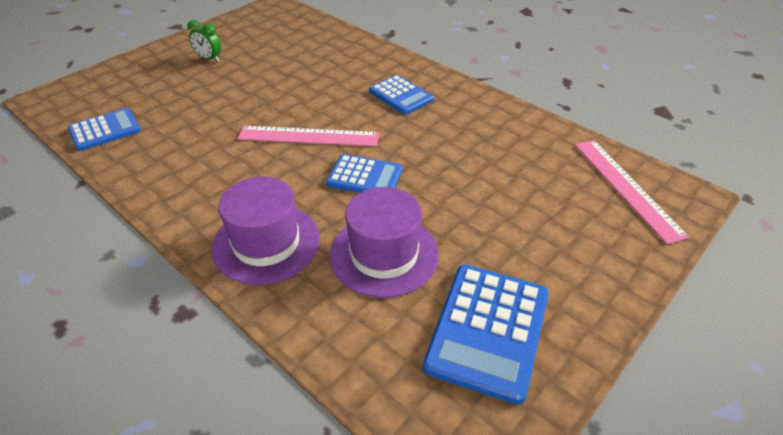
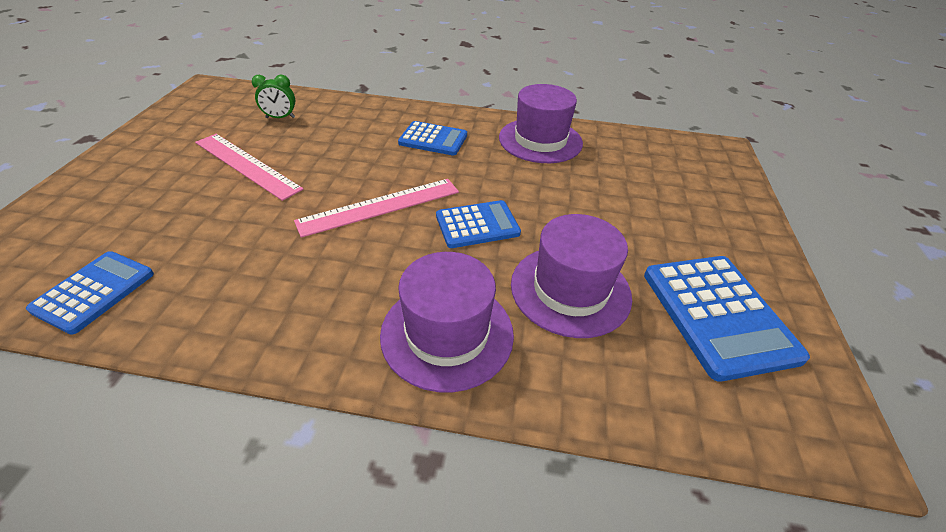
camera: 35 degrees left, 0 degrees up
green clock [187,20,221,62] -> green clock moved to [252,75,295,118]
pink ruler [575,140,689,244] -> pink ruler moved to [195,134,304,201]
none -> purple hat [499,84,583,163]

